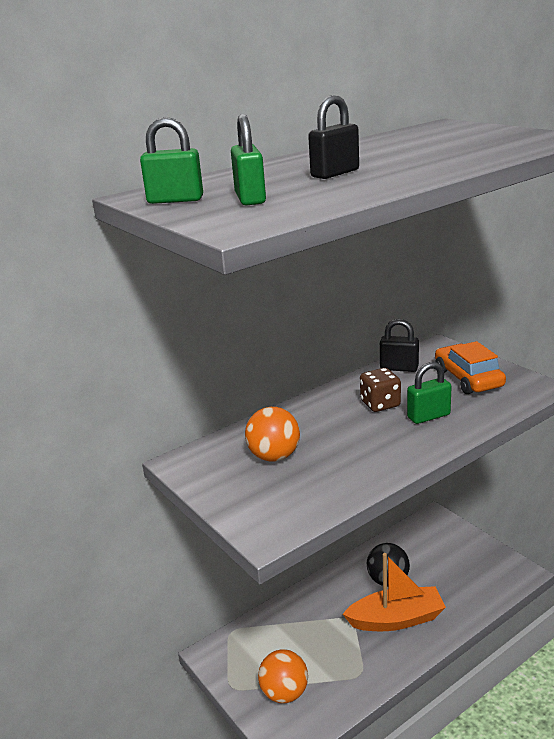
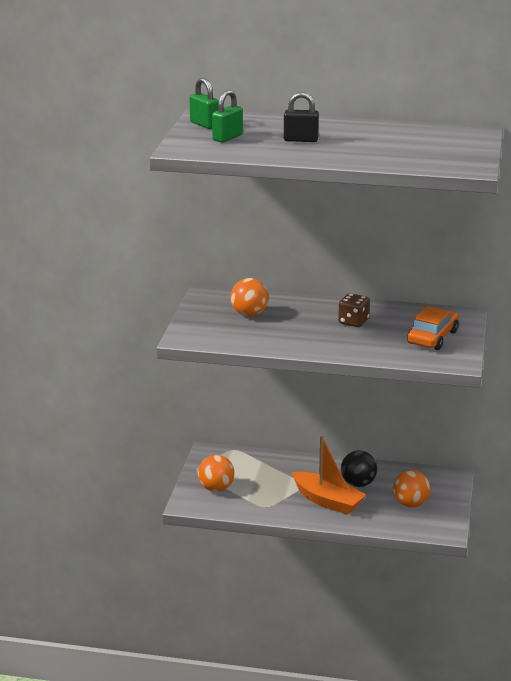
camera: 45 degrees right, 0 degrees up
black padlock [380,319,419,372] -> none
green padlock [407,362,452,424] -> none
none -> orange ball [393,470,431,507]

